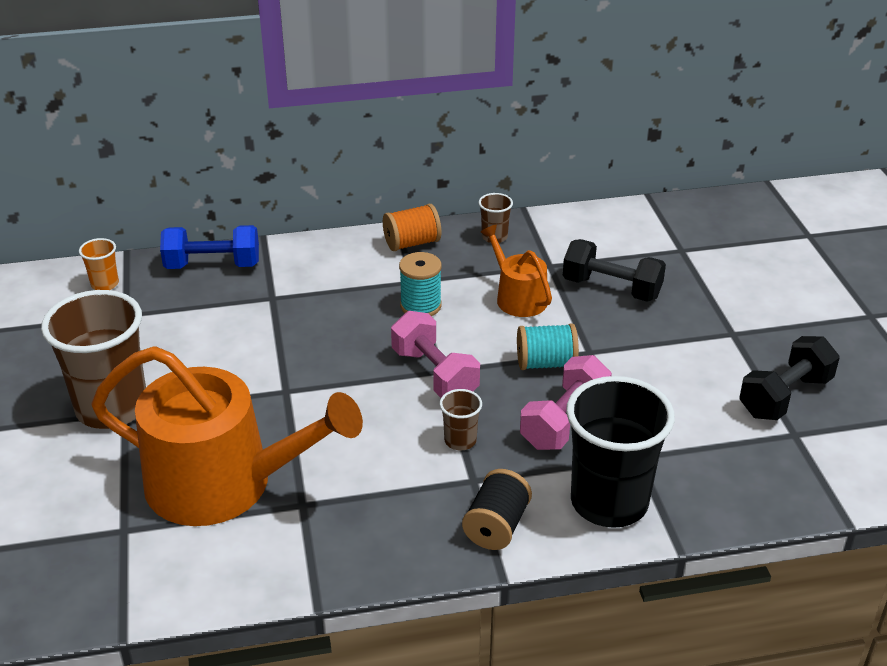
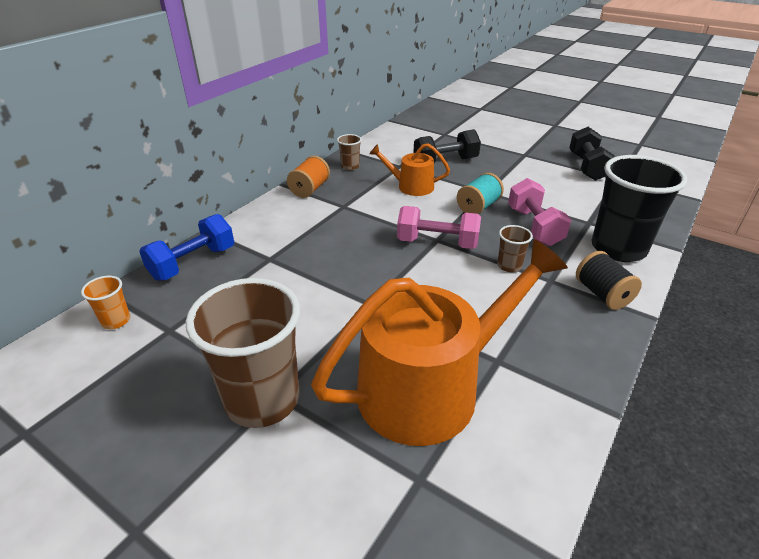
camera: 45 degrees left, 0 degrees up
turquoise spool [399,252,442,316] -> none

